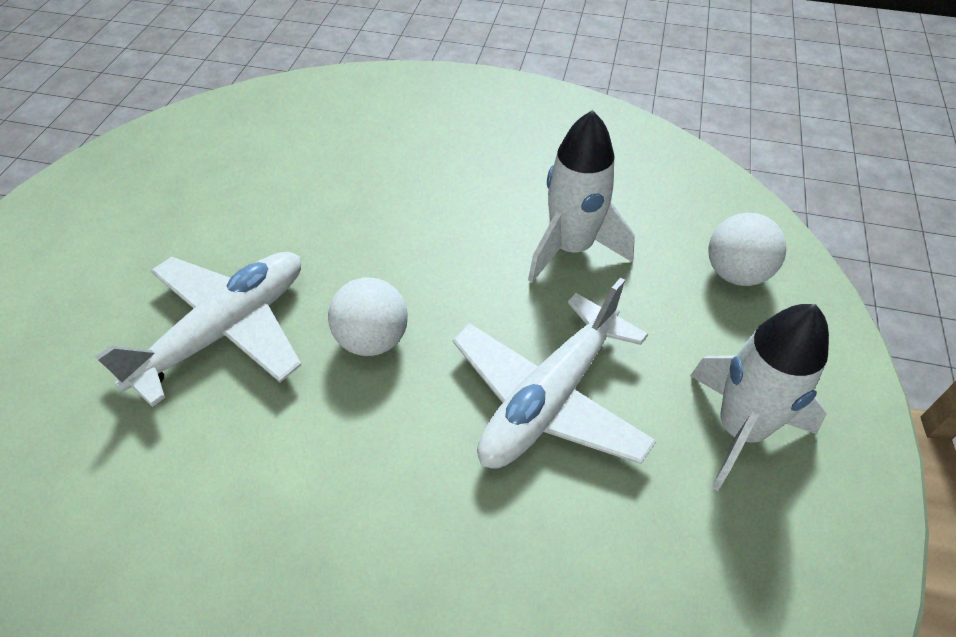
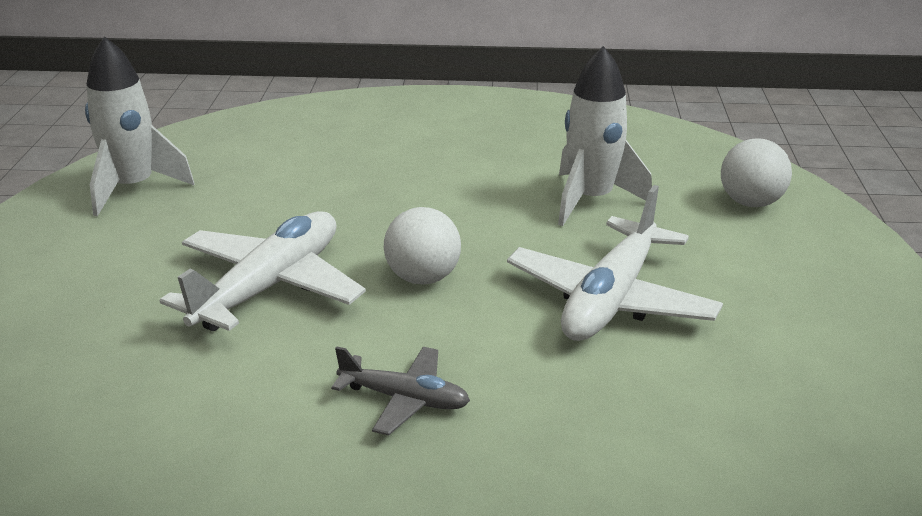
camera: 10 degrees left, 20 degrees down
white rocket [690,304,829,491] -> white rocket moved to [85,36,195,216]
none -> grey plane [331,346,470,436]

